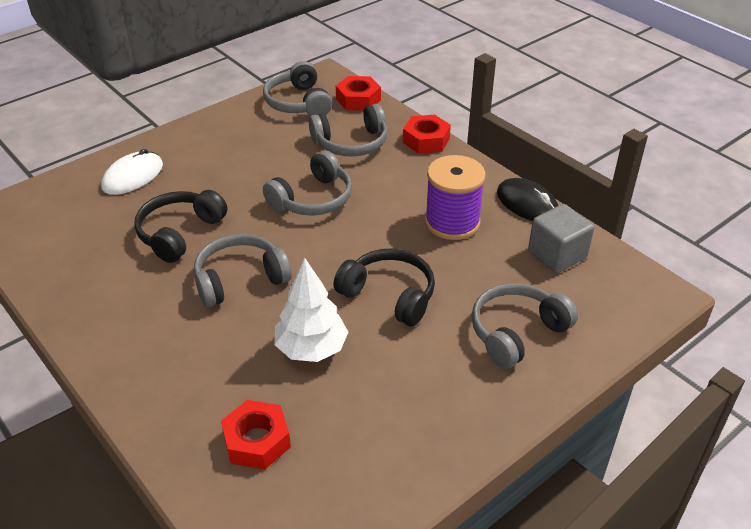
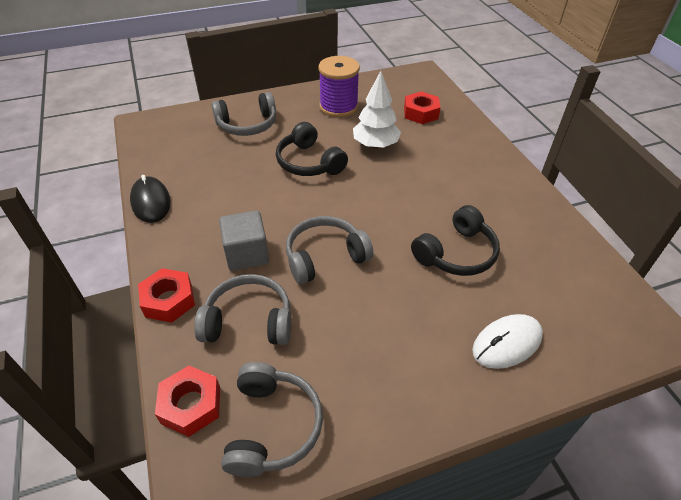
camera: 160 degrees left, 5 degrees up
grey headphones [194,234,292,307] -> none
purple spool [425,155,486,240] -> purple spool moved to [318,56,360,117]
grey cube [528,204,594,273] -> grey cube moved to [219,210,269,271]

